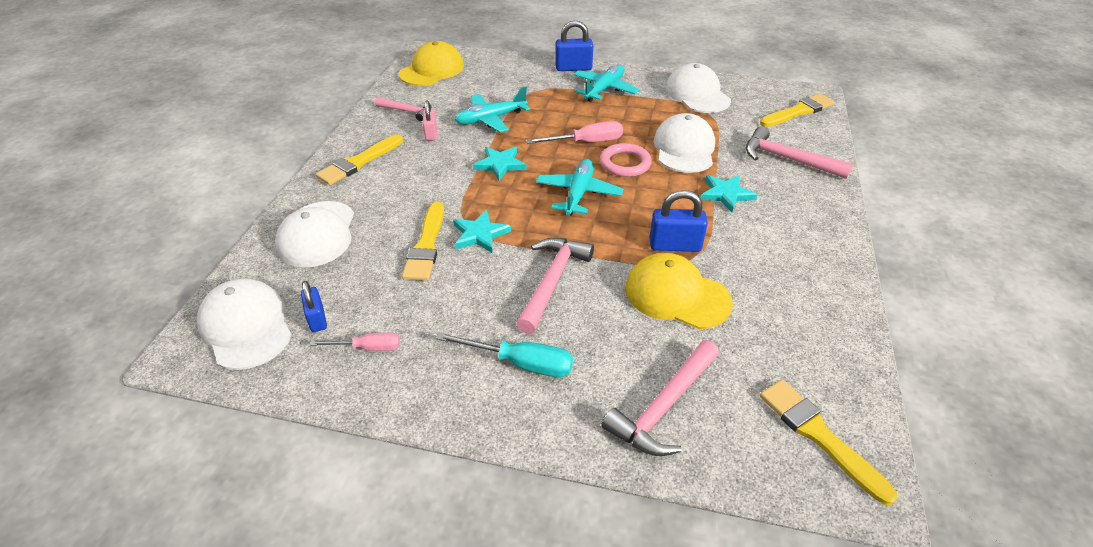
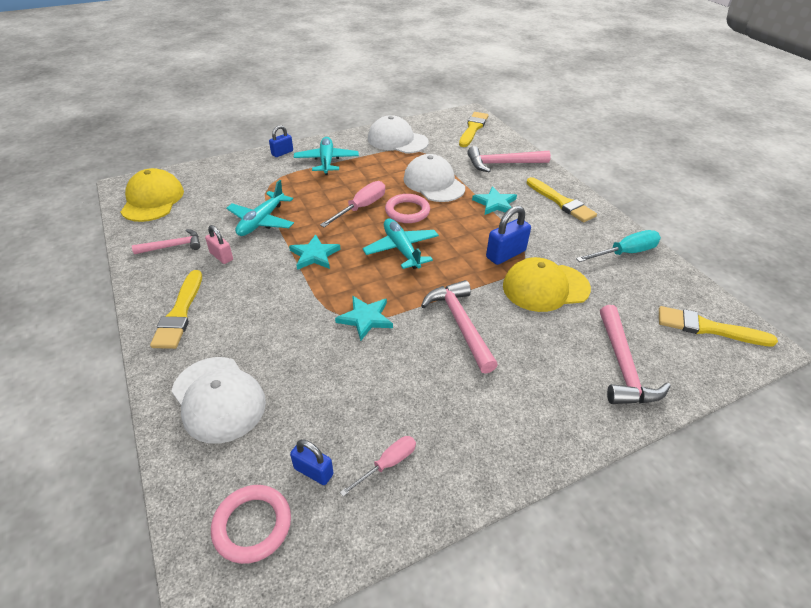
camera: 40 degrees left, 0 degrees up
white cap [197,278,292,370] -> pink ring [211,485,291,564]
yellow brush [402,202,444,281] -> yellow brush moved to [526,177,597,222]
turquoise screwdriver [436,332,573,377] -> turquoise screwdriver moved to [576,230,661,262]
blue padlock [555,20,593,71] -> blue padlock [269,125,293,157], size x0.64

